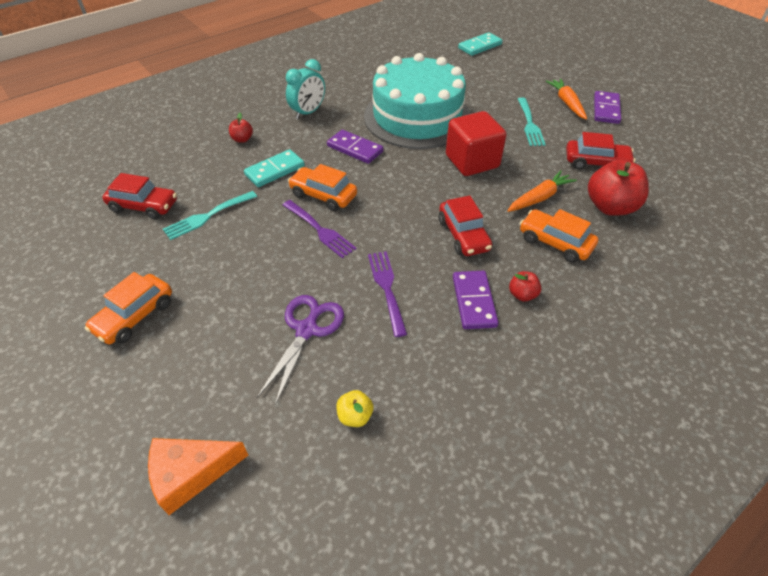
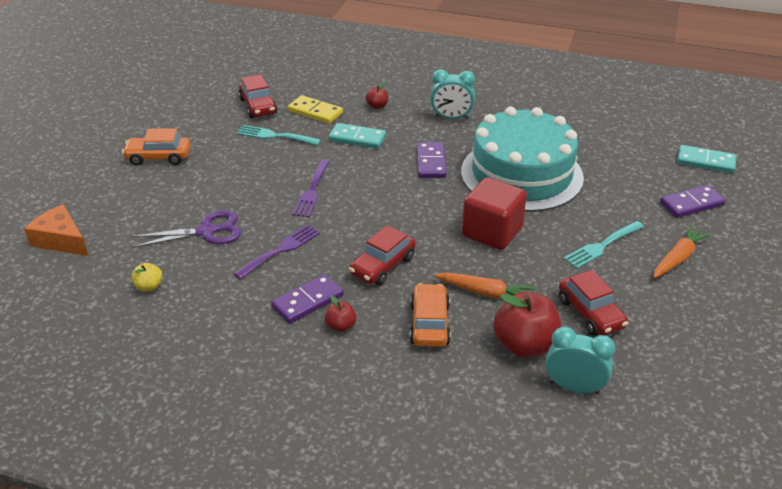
camera: 55 degrees right, 10 degrees down
orange car [288,164,357,211] -> none
purple domino [594,91,621,124] -> purple domino moved to [660,185,726,218]
none -> yellow domino [288,95,343,124]
none -> turquoise clock [546,326,615,394]

